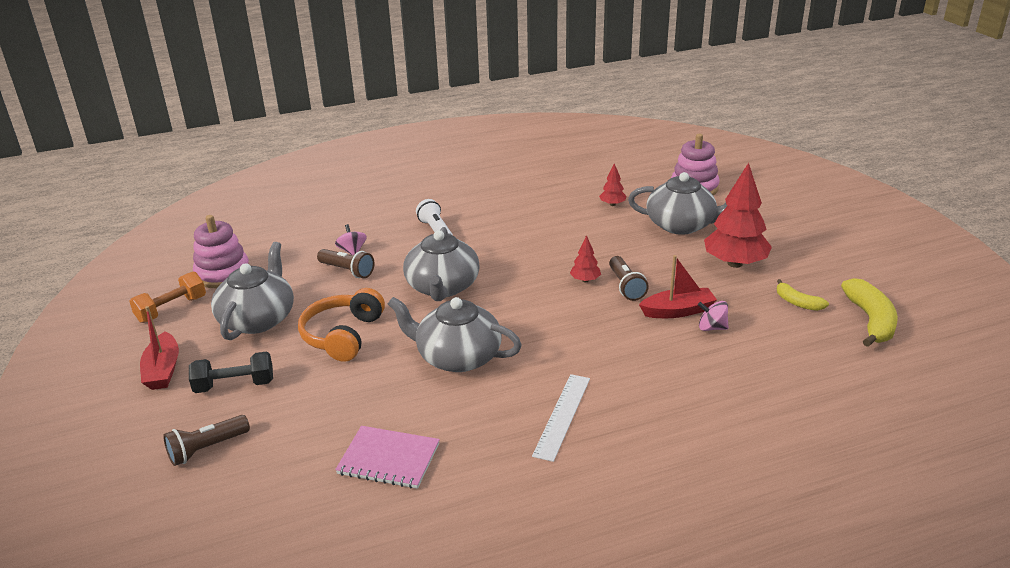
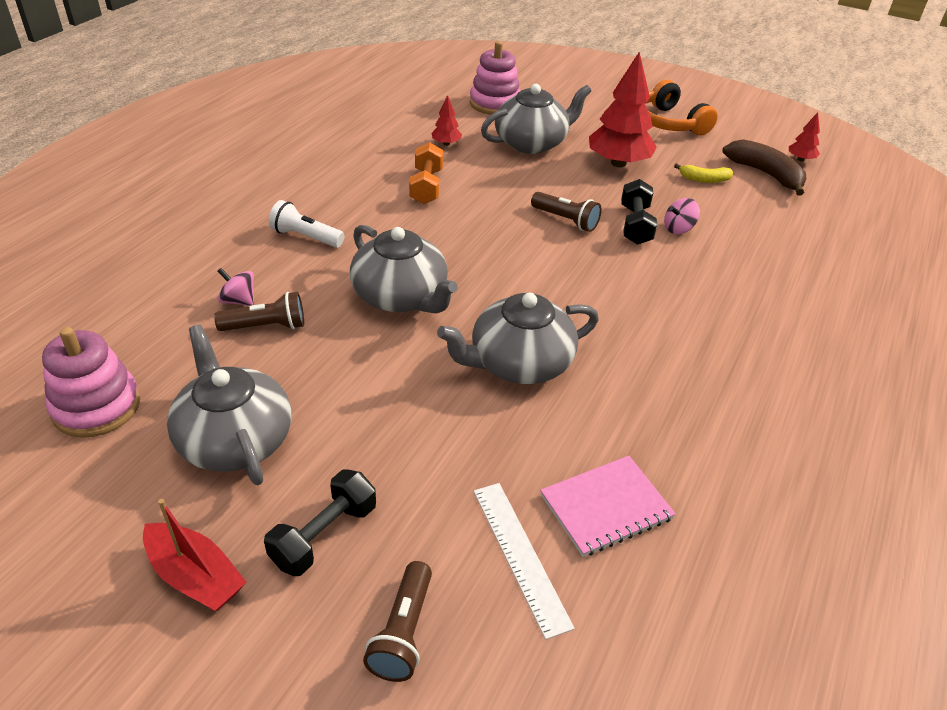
camera: 45 degrees left, 10 degrees up
orange dumbbell [129,272,206,323] -> orange dumbbell moved to [409,142,443,204]
orange headphones [298,288,385,362] -> orange headphones moved to [645,80,718,136]
white ruler [532,374,590,462] -> white ruler moved to [474,483,575,640]
red tree [570,235,601,282] -> red tree moved to [789,112,820,162]
red boat [639,255,717,318] -> black dumbbell [621,179,657,245]
yellow banana [841,278,898,347] -> brown banana [722,139,806,196]

